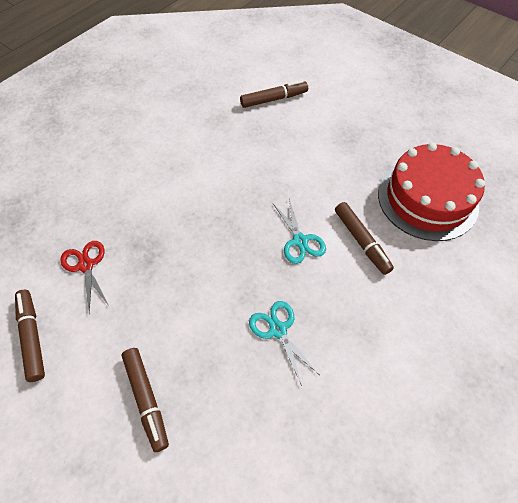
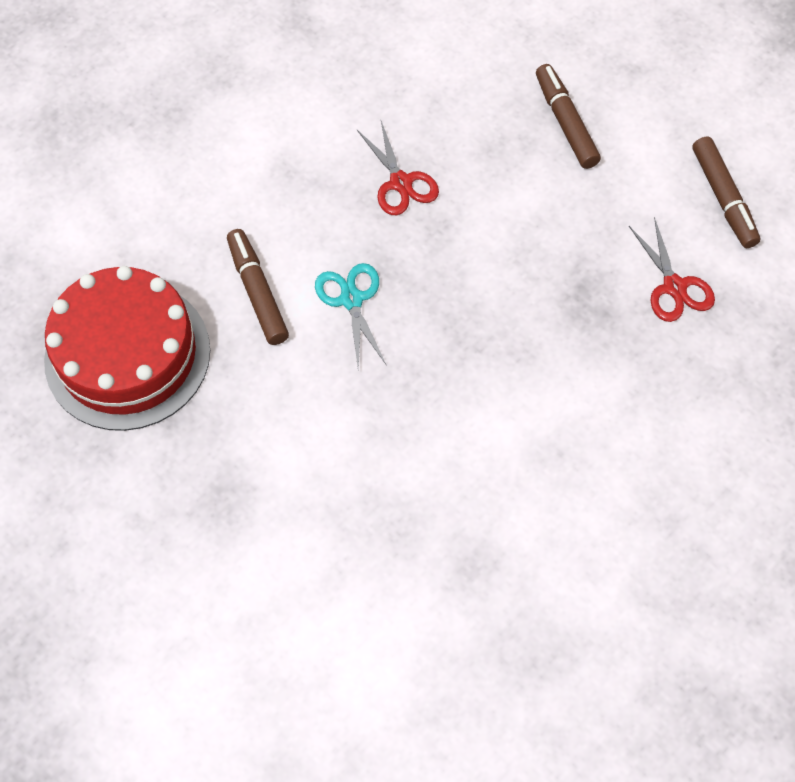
camera: 175 degrees left, 5 degrees up
brown marker [240,80,308,108] -> none
turquoise scissors [249,301,319,386] -> red scissors [357,121,439,215]

